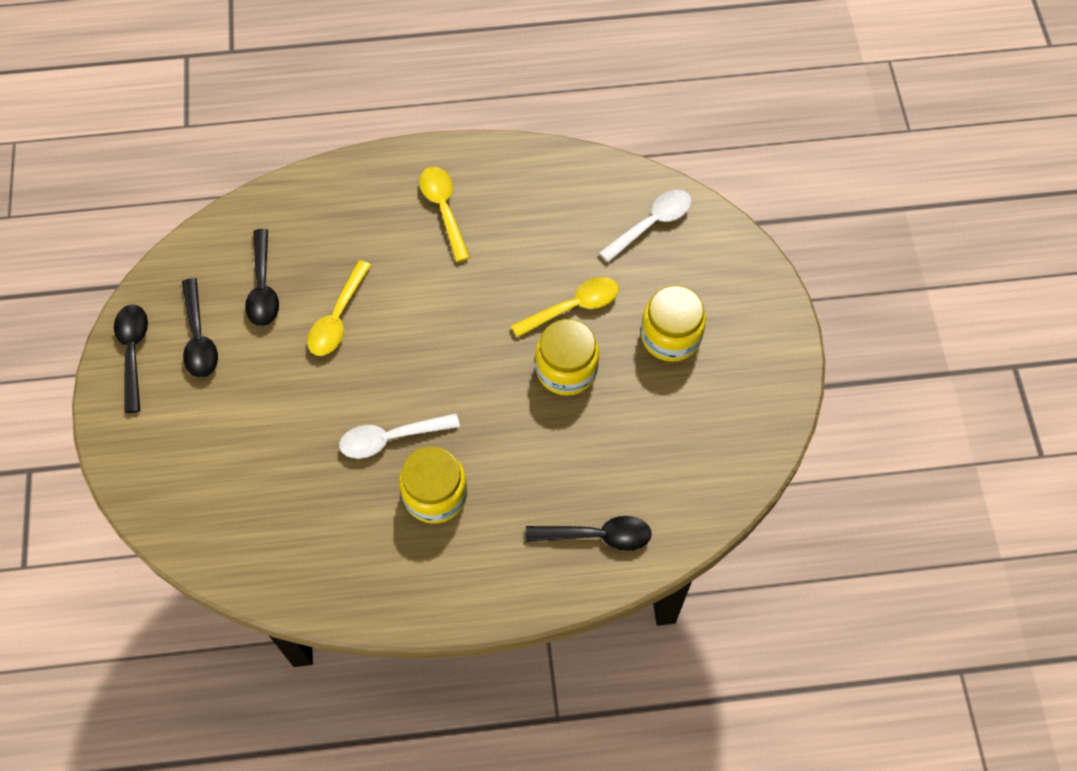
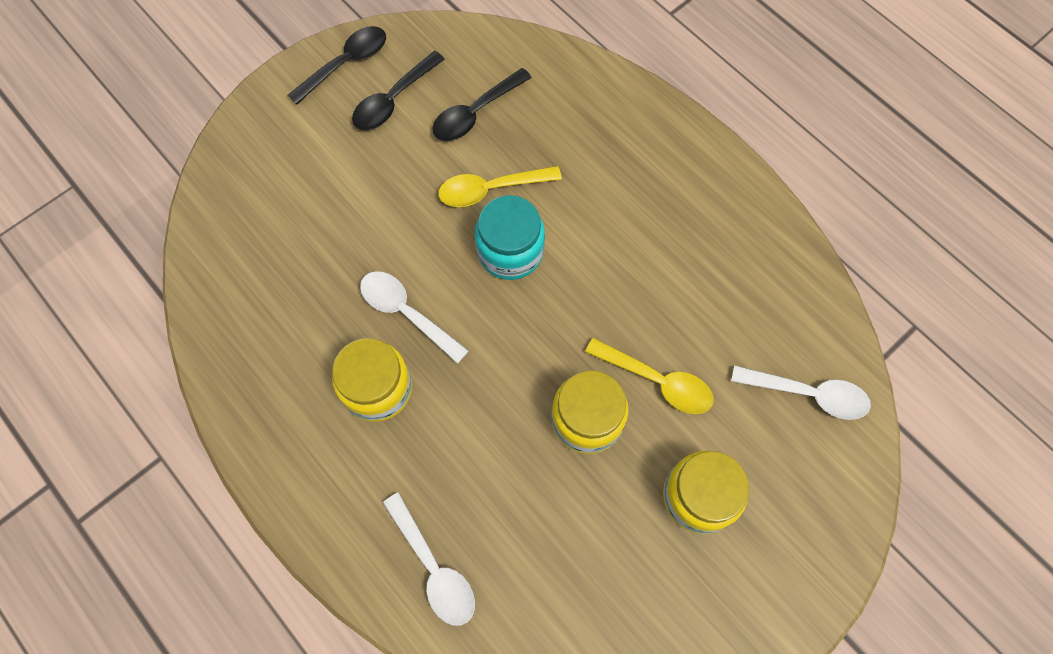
camera: 55 degrees right, 5 degrees up
yellow spoon [419,167,470,262] -> none
black spoon [526,516,652,551] -> white spoon [383,492,475,626]
none -> turquoise jar [475,195,545,280]

